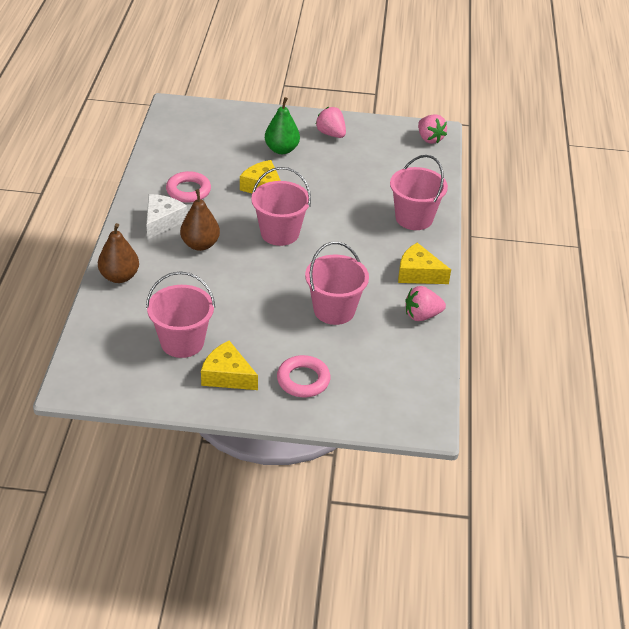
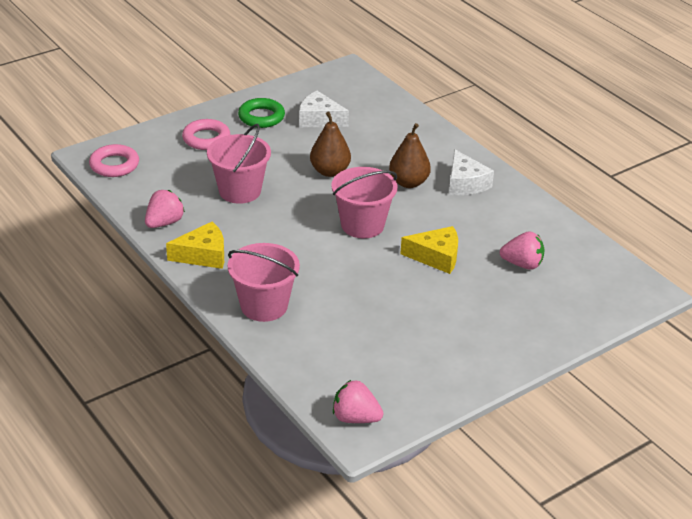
camera: 140 degrees right, 5 degrees down
brown pear [98,223,139,283] -> brown pear moved to [310,112,351,177]
pink bucket [146,271,215,358] -> white cheese [299,91,349,127]
pink ring [166,171,211,203] -> pink ring moved to [89,144,139,177]
yellow cheese [201,341,258,390] -> green ring [238,98,285,128]
green pear [265,97,300,154] -> none
pink strawberry [315,107,346,138] -> pink strawberry moved to [500,231,544,270]

